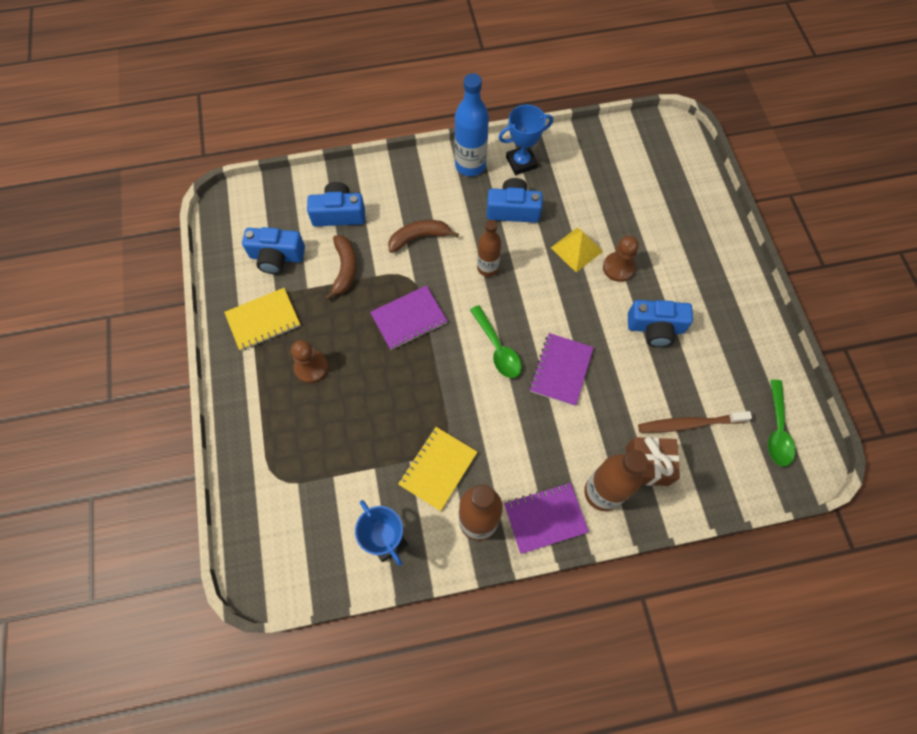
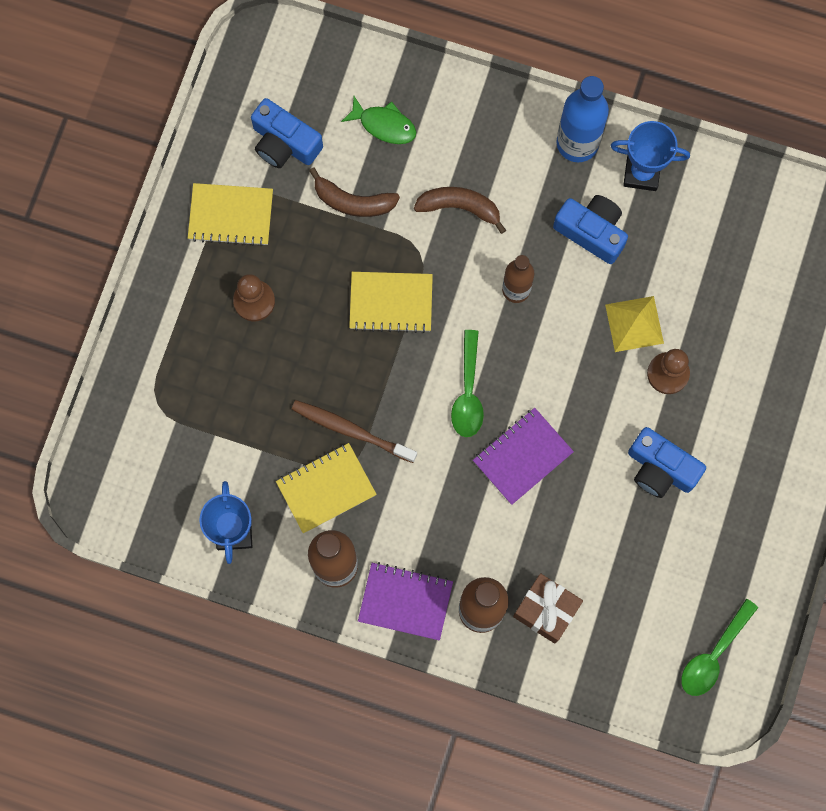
camera: 30 degrees right, 10 degrees up
blue camera [307,182,365,226] -> green fish [341,96,416,144]
brown banana [325,235,357,300] -> brown banana turned 75 degrees clockwise [309,167,400,217]
purple notebook [370,285,447,350] -> yellow notebook [349,272,433,333]
brown toothbrush [638,411,752,433] -> brown toothbrush moved to [291,400,417,463]

